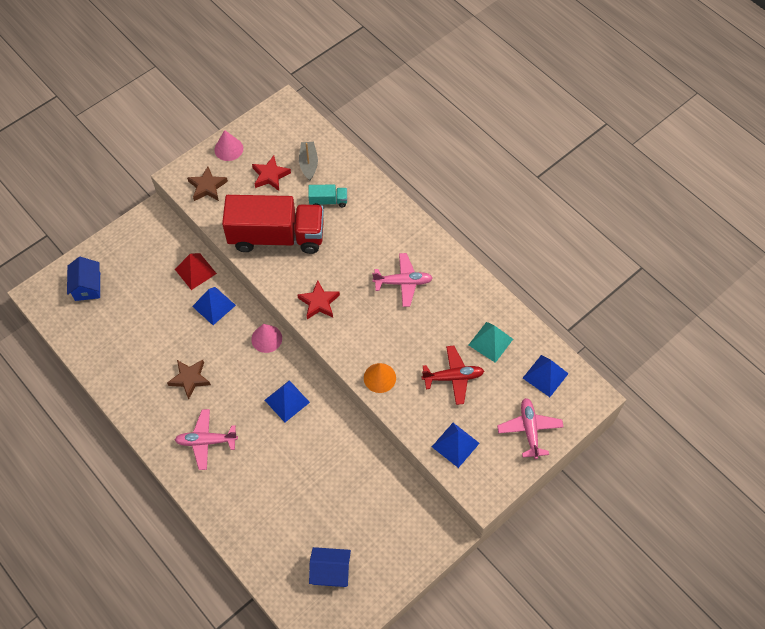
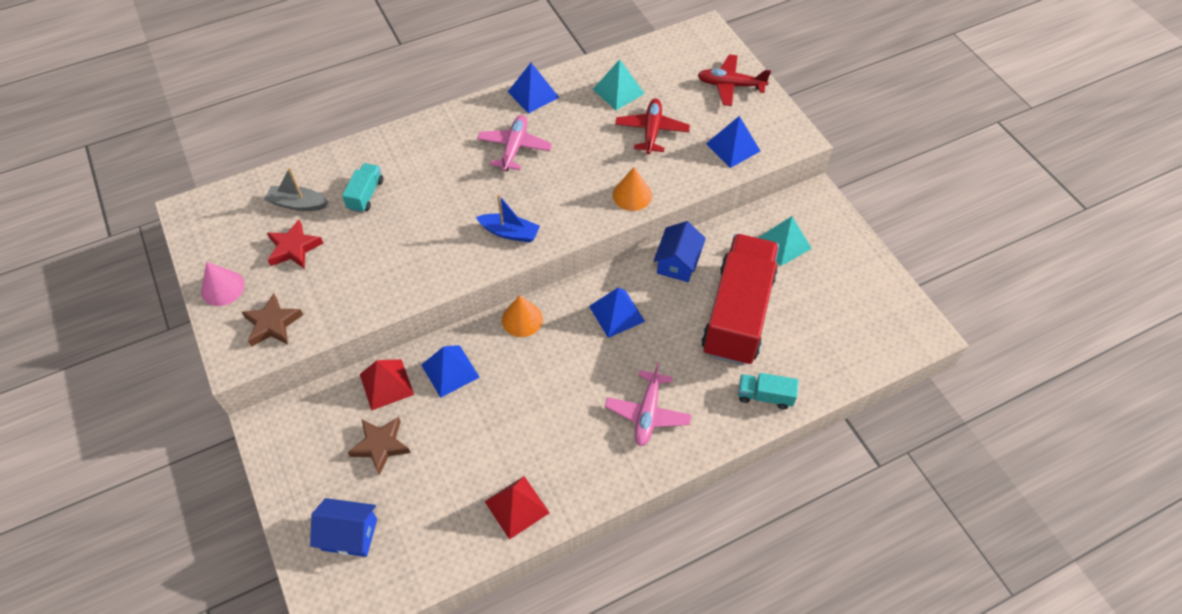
camera: 75 degrees left, 5 degrees down
brown star [167,360,211,400] -> brown star moved to [348,417,411,475]
red truck [222,195,324,254] -> red truck moved to [702,234,779,366]
pink cone [251,324,282,353] -> orange cone [502,295,543,337]
red star [297,280,340,319] -> blue boat [476,194,540,242]
blue house [309,547,351,587] -> blue house moved to [654,221,706,282]
pink plane [497,398,564,459] -> red plane [698,54,771,106]
blue pyramid [523,355,569,397] -> blue pyramid moved to [508,63,559,114]
none -> red pyramid [484,476,550,540]
none -> turquoise truck [738,373,799,409]
none -> turquoise pyramid [758,216,812,266]

